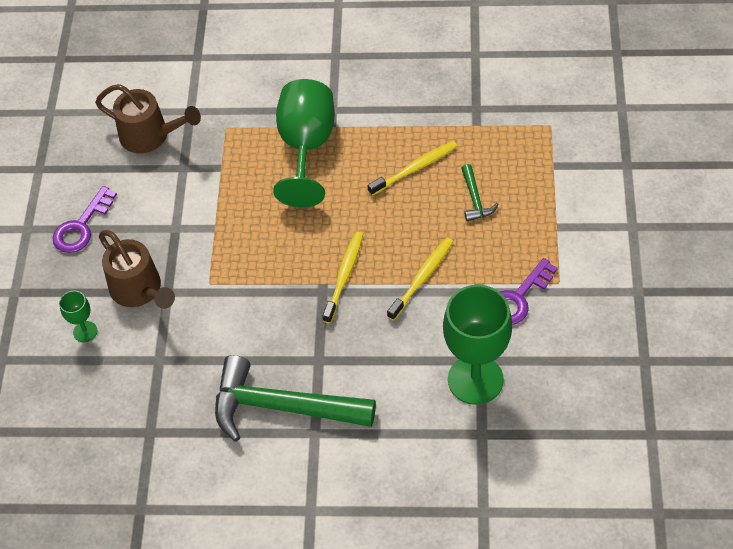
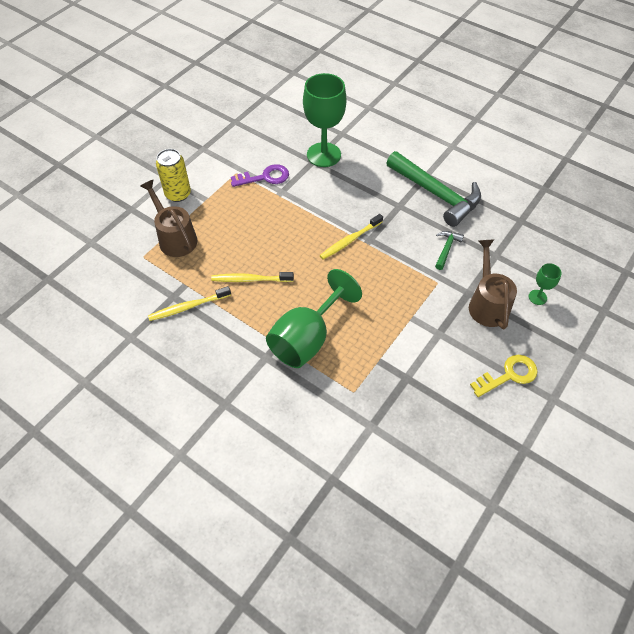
camera: 150 degrees left, 0 degrees up
purple key [52,186,117,253] -> yellow key [470,355,538,397]
brown watering can [95,84,201,153] -> brown watering can moved to [140,180,197,257]
yellow toothbrush [387,238,453,321] -> yellow toothbrush moved to [148,286,231,321]
green hammer [461,164,499,221] -> green hammer moved to [435,231,464,270]
none -> yellow can [156,149,191,202]

